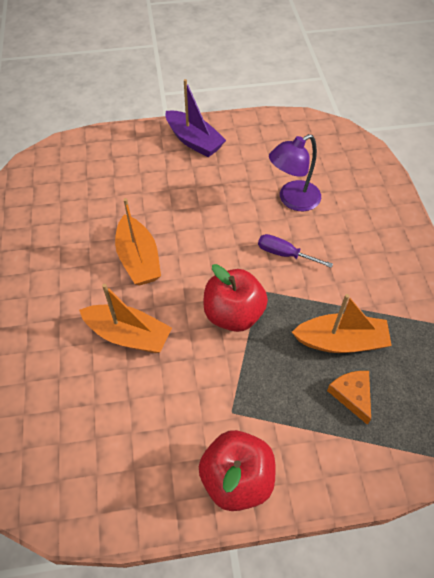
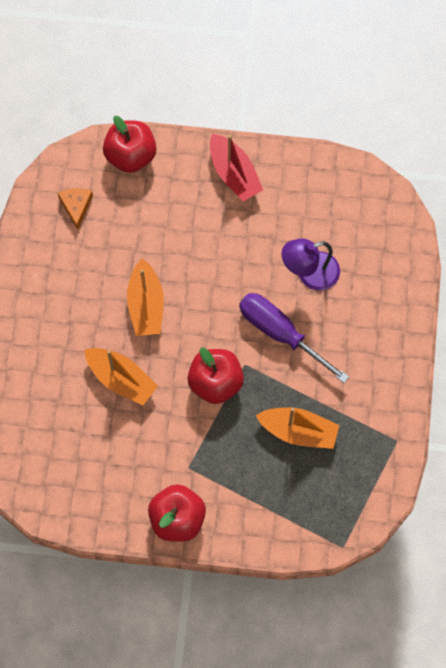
camera: 15 degrees right, 15 degrees up
purple boat [166,79,226,157] -> red boat [210,133,263,201]
purple screwdriver [258,234,333,268] -> purple screwdriver [239,293,349,383], size x1.81
orange cheese [327,371,371,425] -> orange cheese moved to [58,188,93,230]
none -> red apple [103,116,156,173]

